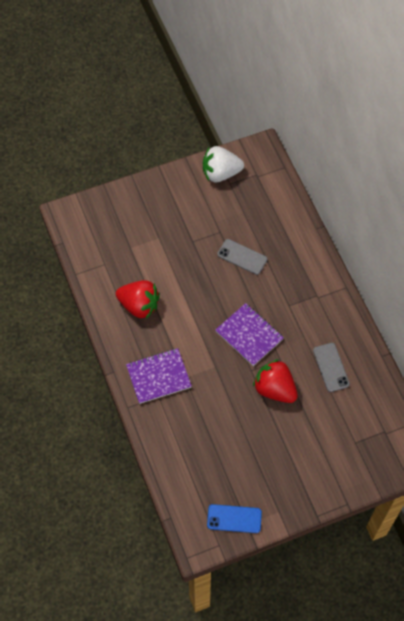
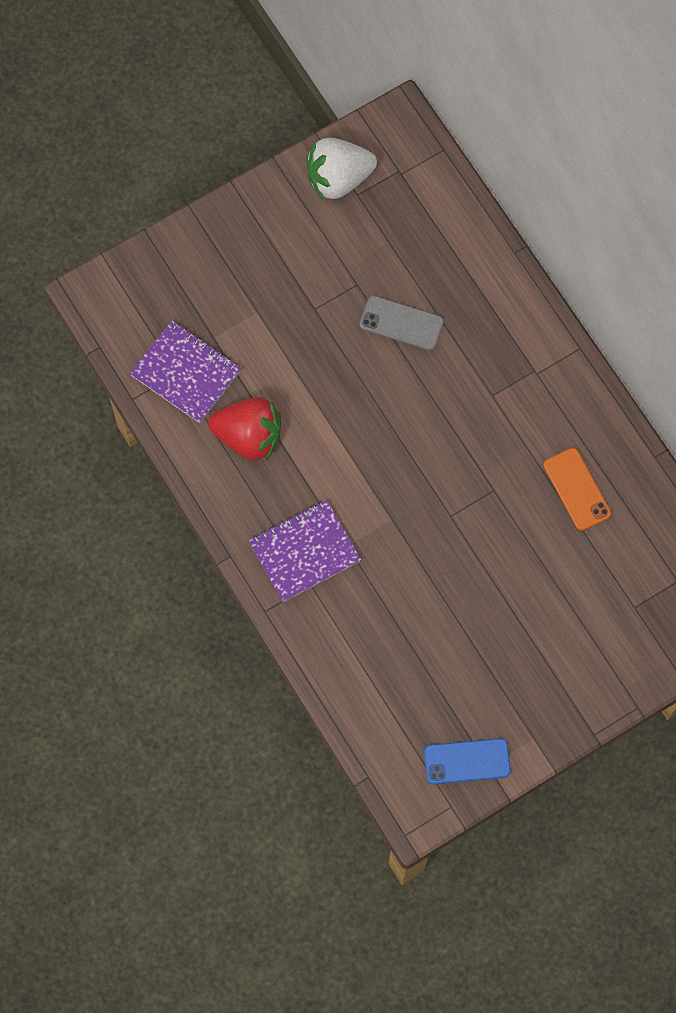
camera: 10 degrees left, 10 degrees up
purple notebook [215,303,284,366] -> purple notebook moved to [130,321,241,423]
red strawberry [253,359,298,403] -> none
grey phone [313,343,350,392] -> orange phone [544,448,611,531]

